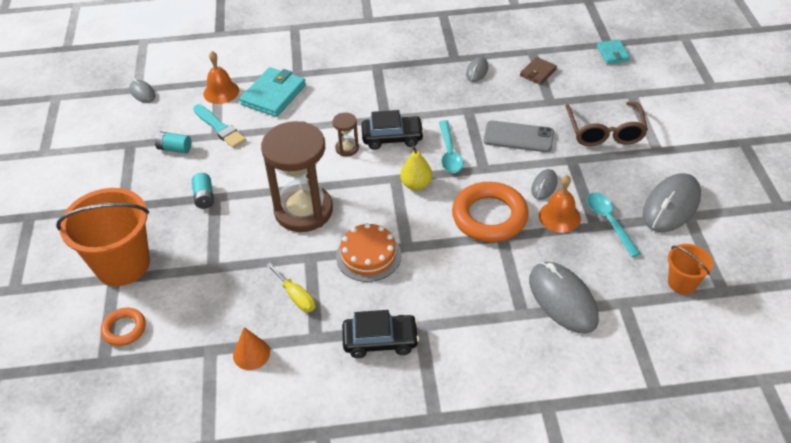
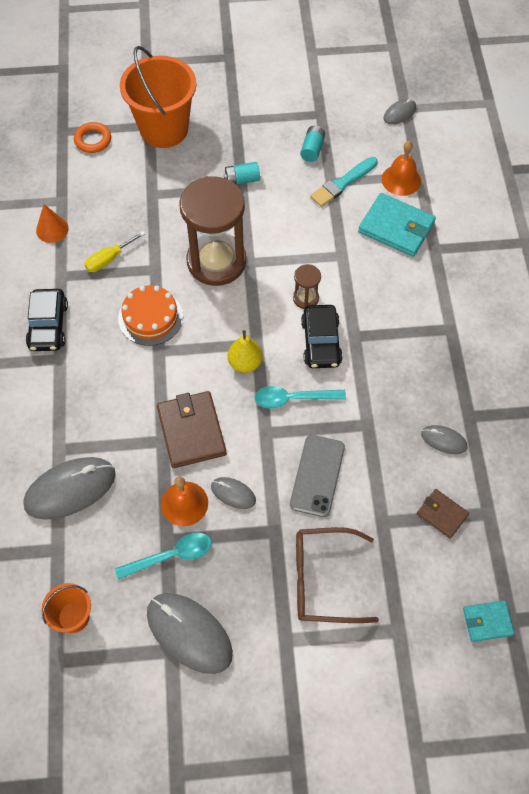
camera: 90 degrees right, 15 degrees up
orange ring [452,182,529,242] -> brown wallet [157,391,227,468]

